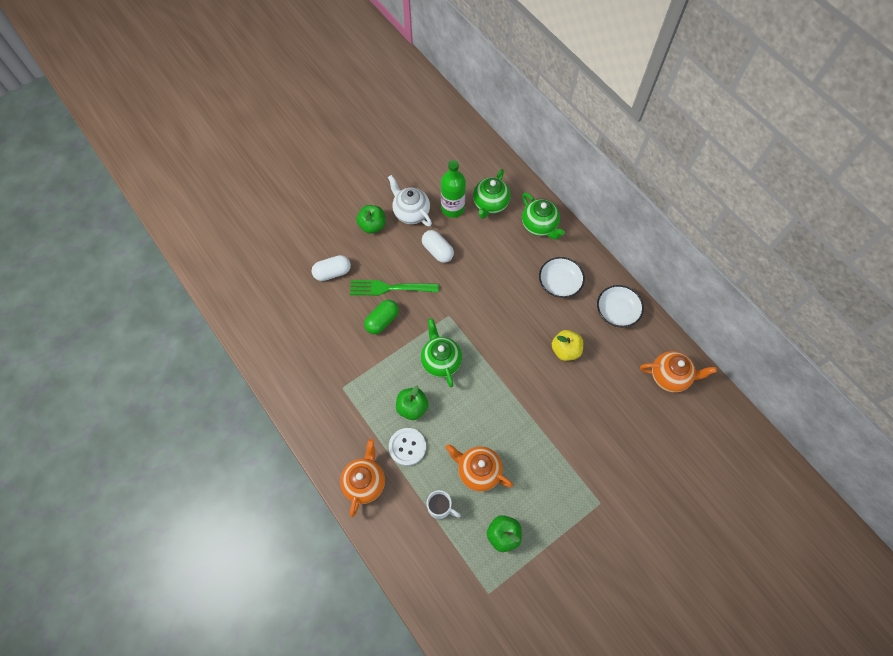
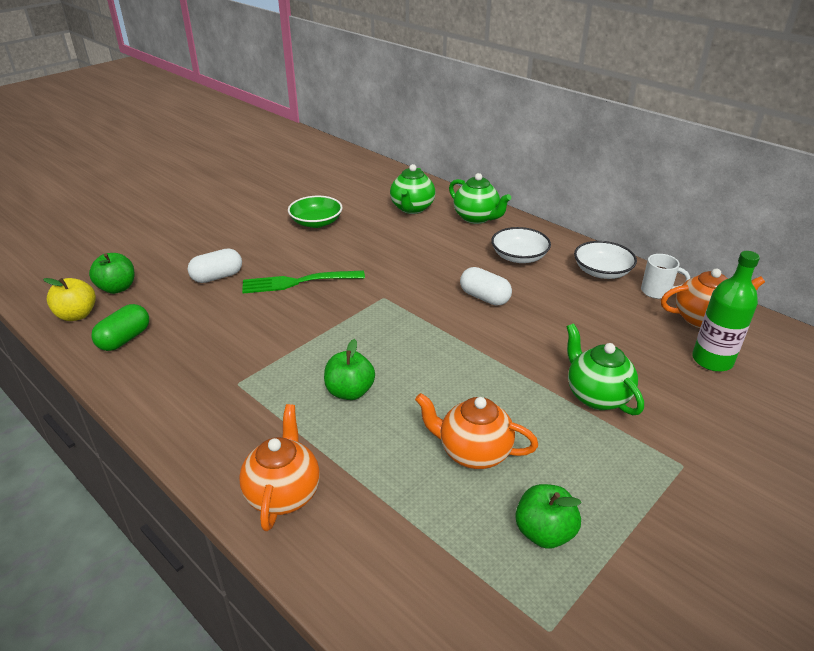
camera: 10 degrees left, 30 degrees down
green apple [356,205,386,234] -> green apple moved to [89,253,134,294]
green capsule [364,300,399,334] -> green capsule moved to [91,304,149,351]
white teapot [388,175,432,227] -> green bowl [288,196,343,228]
white button [389,428,426,466] -> none
green teapot [421,318,462,387] -> green teapot moved to [566,324,644,415]
white capsule [422,230,454,263] -> white capsule moved to [460,267,512,306]
white mug [427,490,461,519] -> white mug moved to [641,254,690,299]
green bottle [441,160,466,218] -> green bottle moved to [692,251,760,372]
yellow apple [552,330,583,361] -> yellow apple moved to [43,278,96,321]

